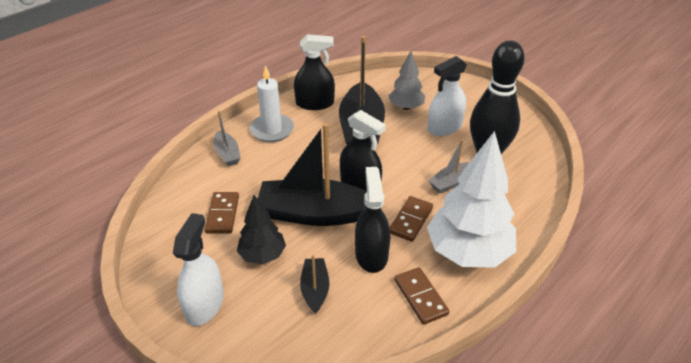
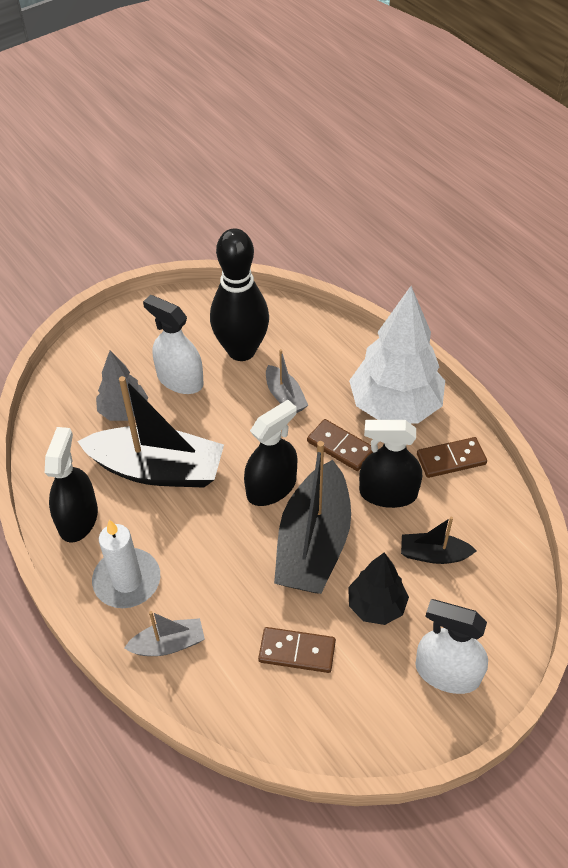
camera: 80 degrees left, 10 degrees up
white spray bottle [427,56,467,136] -> white spray bottle turned 150 degrees clockwise [143,295,204,394]

